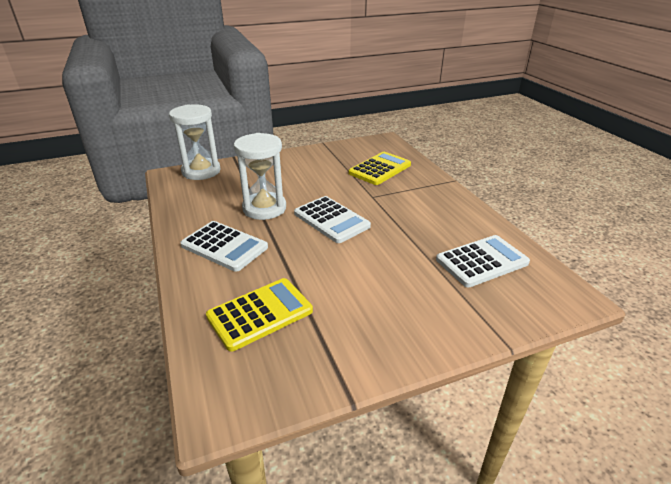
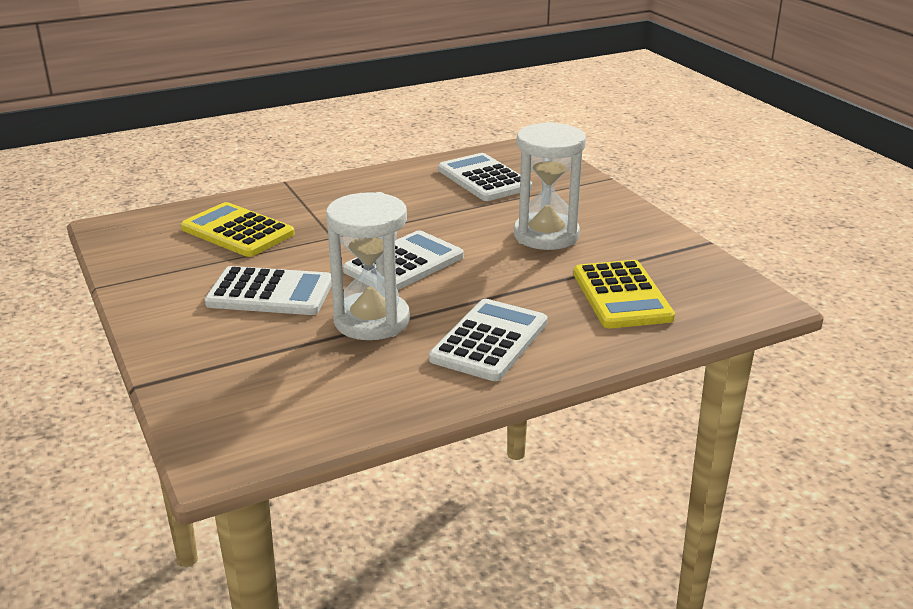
camera: 95 degrees left, 5 degrees down
white hourglass [169,104,221,180] -> white hourglass moved to [514,122,586,250]
yellow calculator [206,278,313,352] -> yellow calculator turned 150 degrees counterclockwise [573,260,675,328]
none -> white calculator [205,266,332,315]

